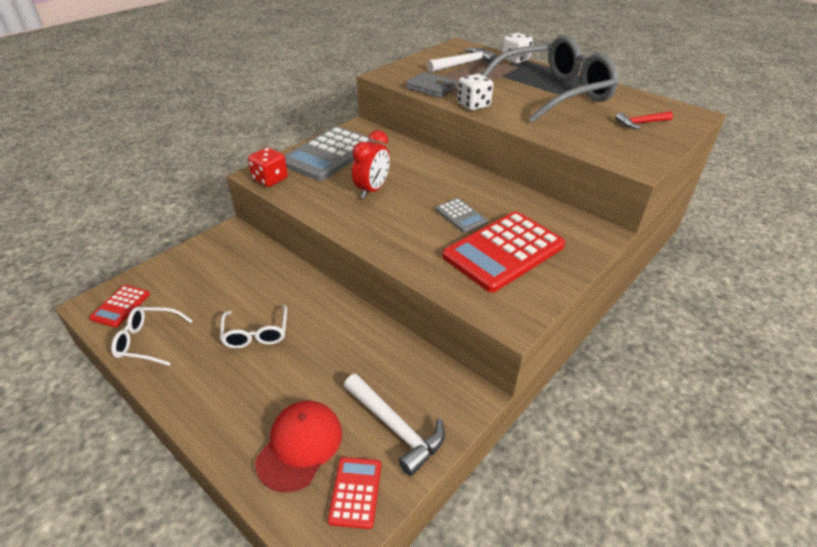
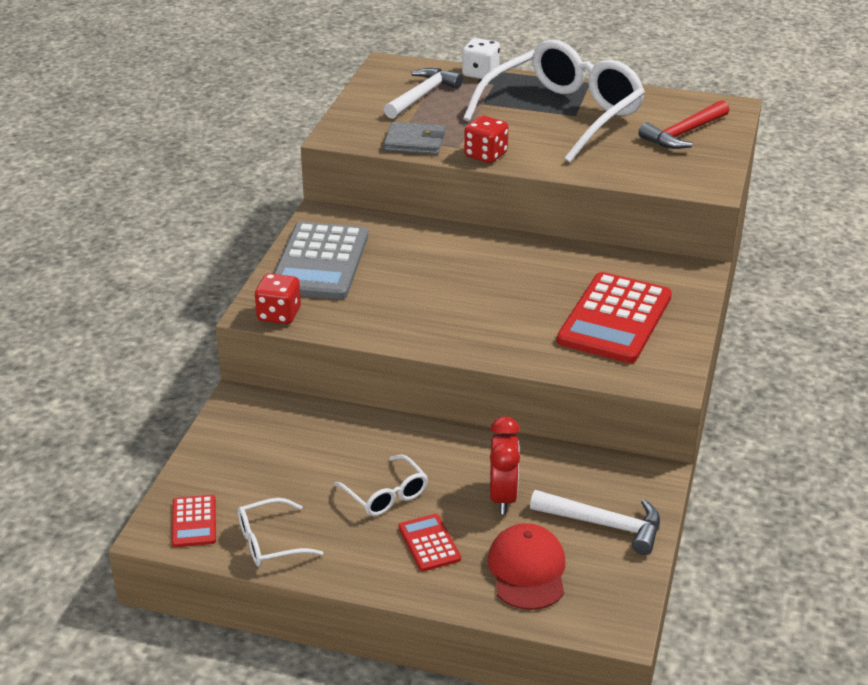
camera: 25 degrees left, 5 degrees down
red calculator [328,457,381,529] -> red calculator moved to [398,514,461,571]
red clock [352,130,390,199] -> red clock moved to [490,416,520,514]
grey calculator [435,198,488,233] -> none
white dice [457,74,493,110] -> red dice [464,115,509,163]
grey glasses [481,35,619,123] -> white glasses [463,40,645,163]
red hammer [615,111,673,129] -> red hammer [639,100,729,149], size x1.55

